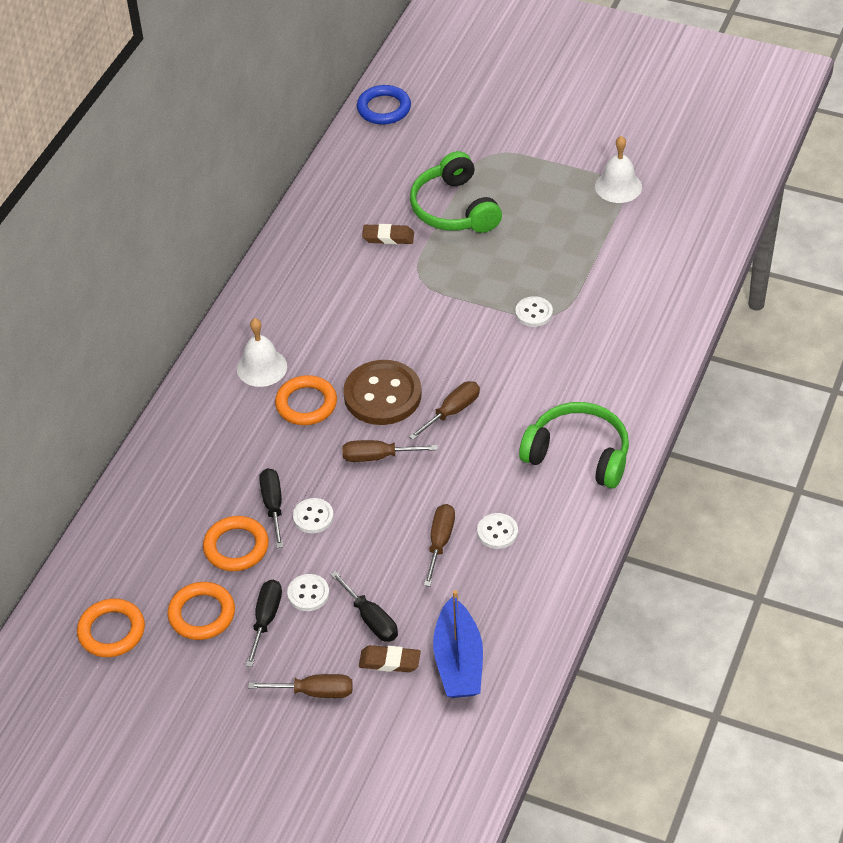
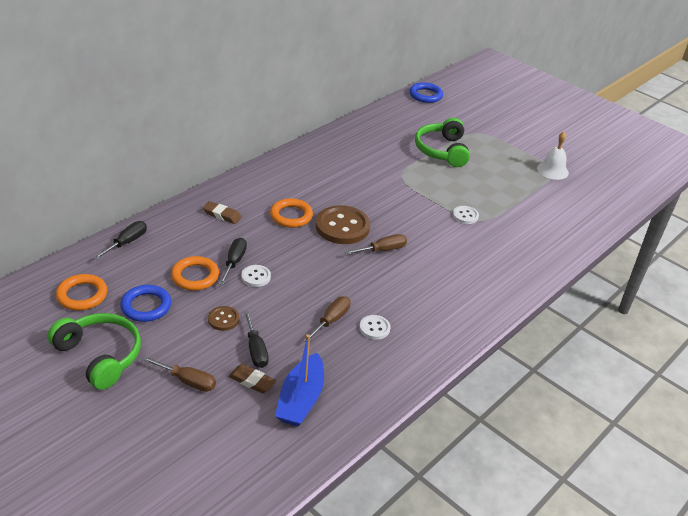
camera: 15 degrees right, 10 degrees down
orange ring [167,582,235,640] -> blue ring [120,285,171,322]
white bell [237,318,287,387] -> none
black screwdriver [246,580,282,667] -> black screwdriver moved to [93,221,147,260]
white button [287,574,329,611] -> brown button [208,306,239,331]
brown screwdriver [342,440,437,462] -> none
brown eraser [362,224,414,244] -> brown eraser moved to [203,201,242,224]
green headphones [519,402,629,488] -> green headphones moved to [48,313,141,390]

